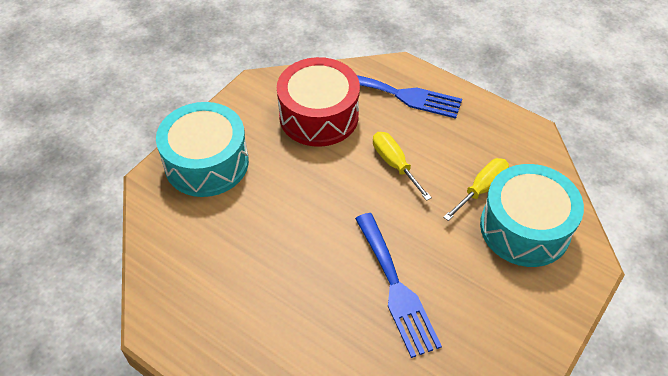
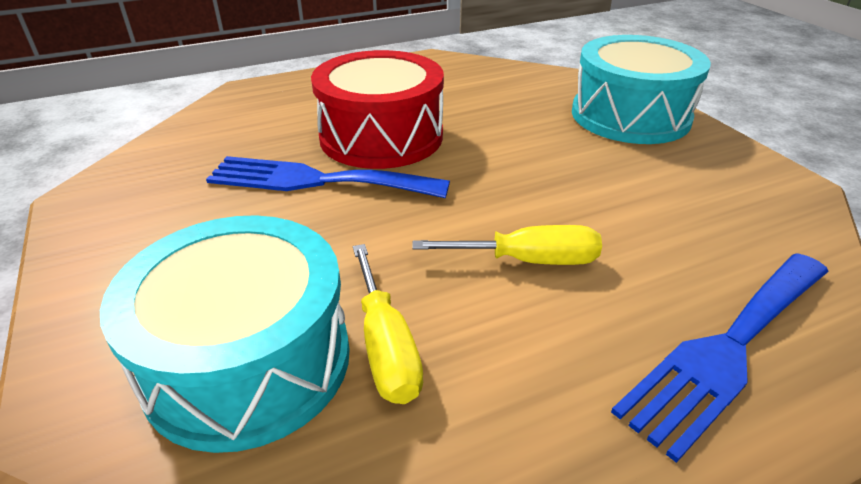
camera: 120 degrees right, 15 degrees down
red drum [277,57,360,147] -> red drum moved to [311,50,444,169]

